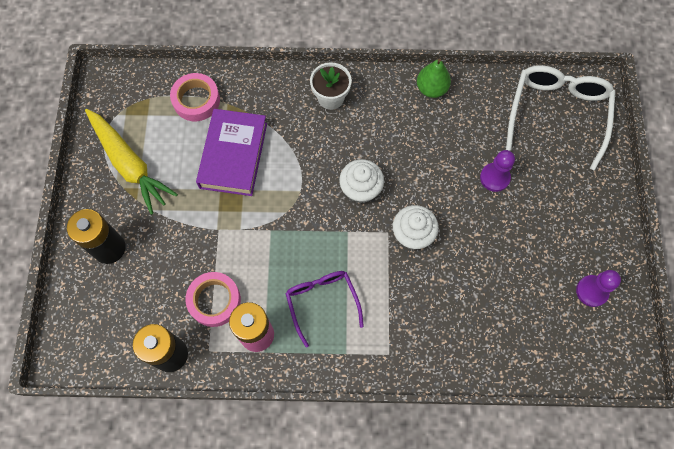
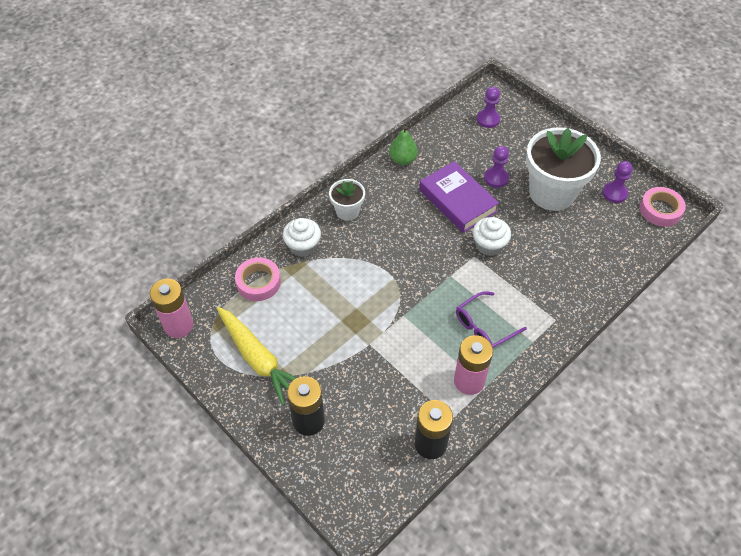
camera: 45 degrees left, 15 degrees down
yellow carrot [85,109,178,215] -> yellow carrot turned 45 degrees clockwise [217,307,296,406]
pink tape [185,272,241,327] -> pink tape moved to [640,187,686,227]
purple book [196,109,267,196] -> purple book moved to [419,161,499,233]
purple glasses [285,271,364,347] -> purple glasses turned 60 degrees counterclockwise [456,291,527,348]
white cupcake [339,159,384,204] -> white cupcake moved to [283,218,321,257]
white glasses [506,65,616,171] -> purple pawn [477,87,500,128]
none -> pink battery [150,279,194,338]
none -> white flower pot [526,127,601,211]

